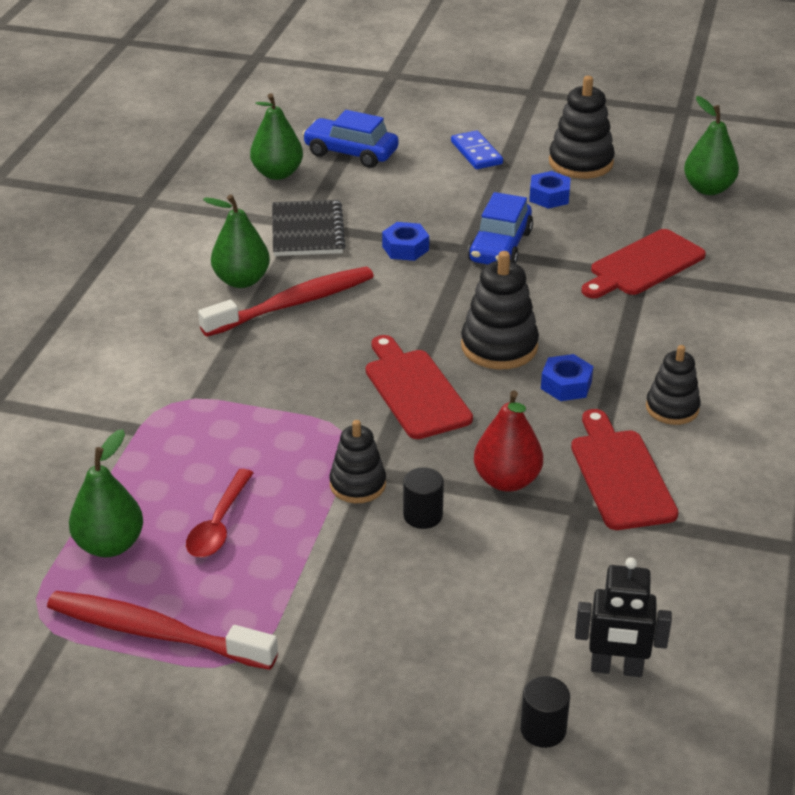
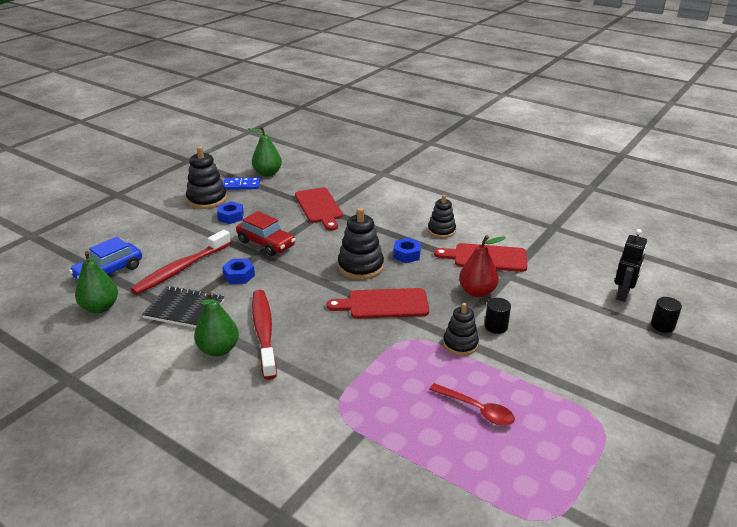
camera: 70 degrees left, 5 degrees down
red toothbrush [47,591,278,670] -> red toothbrush moved to [131,230,231,294]
green pear [69,429,143,557] -> none
blue domino [451,130,503,169] -> blue domino moved to [223,177,260,190]
blue car [468,192,533,265] -> red car [236,211,296,256]

